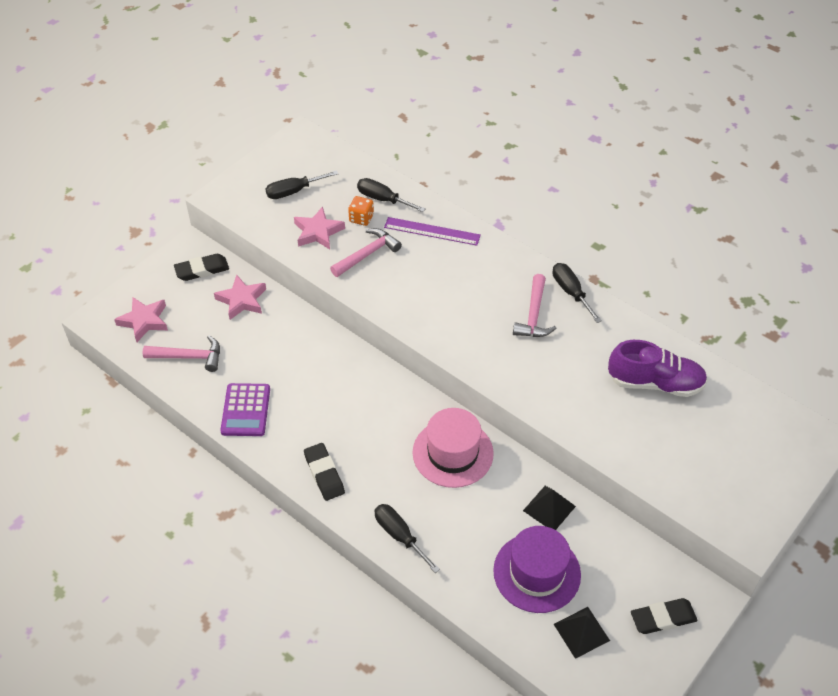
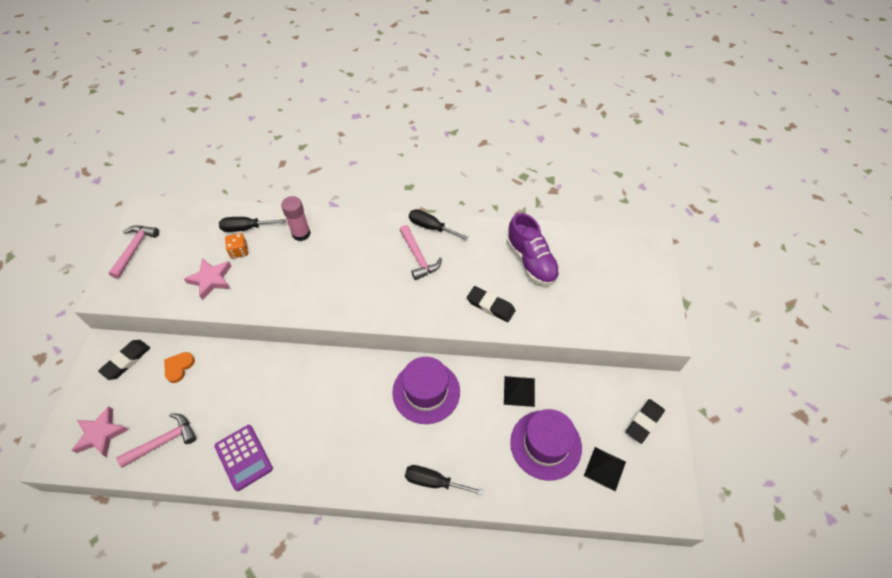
camera: 35 degrees left, 5 degrees up
pink star [214,274,266,320] -> orange heart [164,352,195,383]
black screwdriver [265,170,339,199] -> none
black eraser [304,443,345,501] -> black eraser moved to [467,286,516,322]
pink hammer [330,228,402,277] -> pink hammer moved to [109,226,159,279]
purple ruler [384,217,481,246] -> pink glue stick [281,196,311,241]
pink hat [413,408,494,488] -> purple hat [392,357,460,424]
purple shoe [608,340,708,397] -> purple shoe turned 90 degrees clockwise [507,213,560,286]

